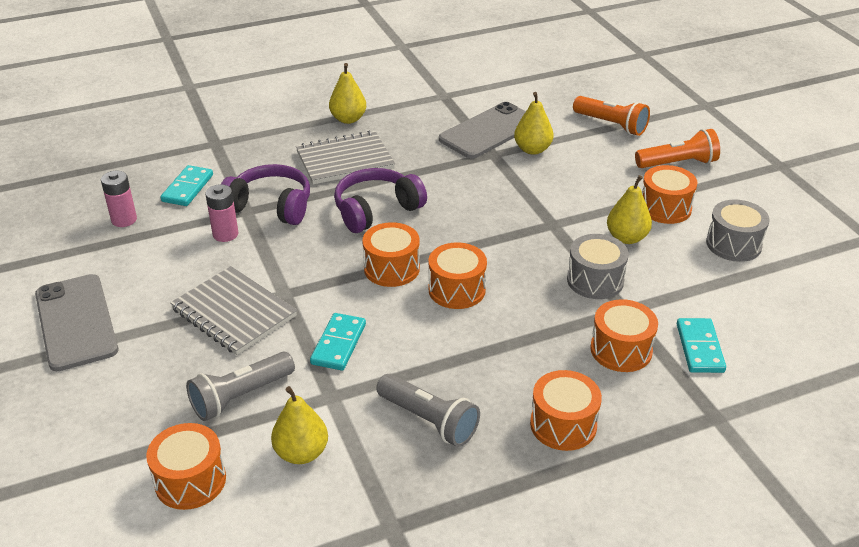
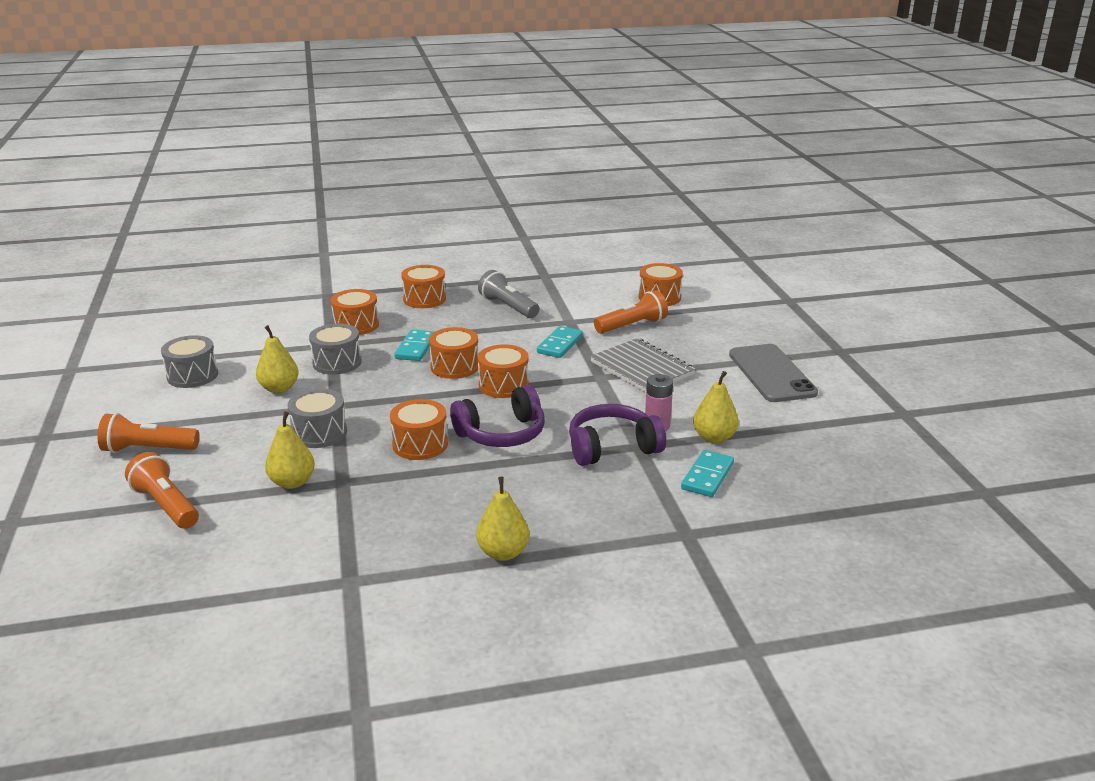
camera: 170 degrees left, 10 degrees down
pink battery [101,171,137,227] -> none
grey flashlight [186,352,295,421] -> orange flashlight [594,290,668,334]
purple headphones [221,164,310,225] -> purple headphones turned 135 degrees clockwise [569,404,666,466]
yellow pear [271,386,328,464] -> yellow pear moved to [693,371,739,443]
grey notebook [296,131,395,184] -> none
grey phone [439,102,526,159] -> none
orange drum [642,165,698,224] -> orange drum moved to [390,399,448,460]
turquoise domino [677,318,726,373] -> turquoise domino moved to [394,330,434,361]
none -> grey drum [287,389,347,448]

